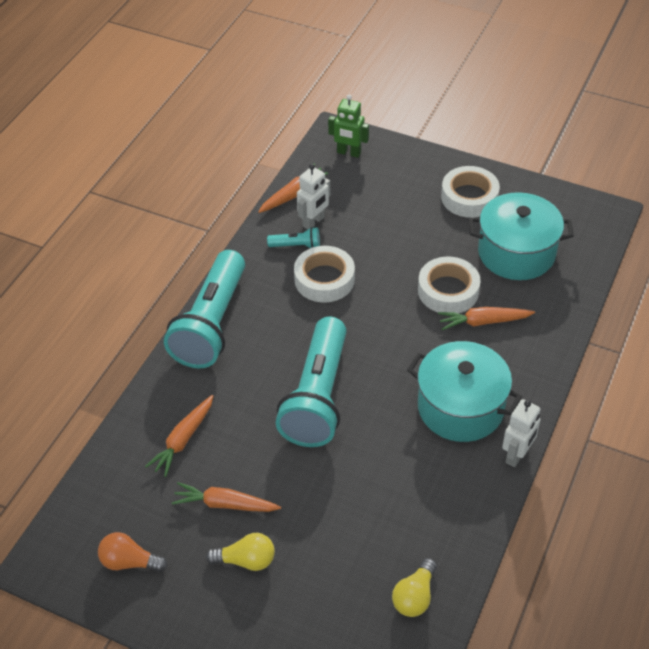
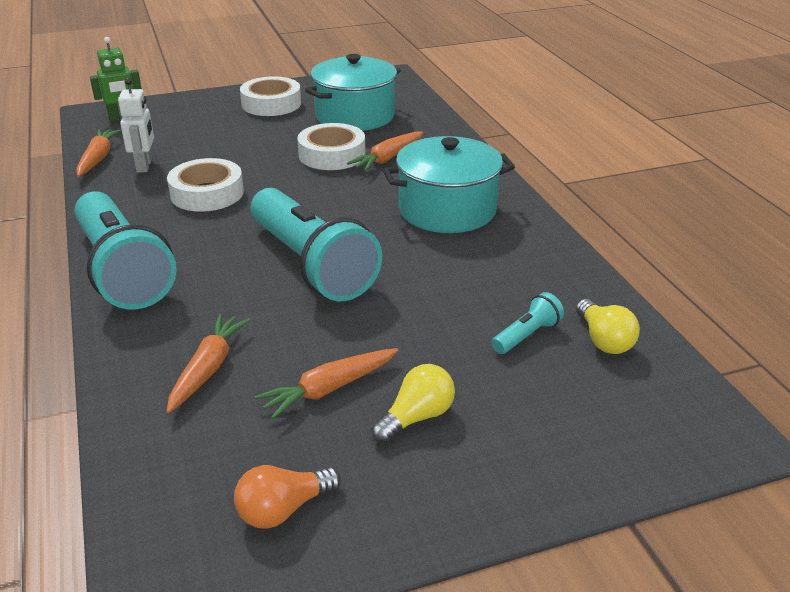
camera: 45 degrees left, 15 degrees down
orange carrot [145,395,213,477] -> orange carrot turned 150 degrees counterclockwise [167,314,250,413]
turquoise flashlight [267,227,320,248] -> turquoise flashlight moved to [491,292,564,354]
white robot [502,399,541,467] -> none

